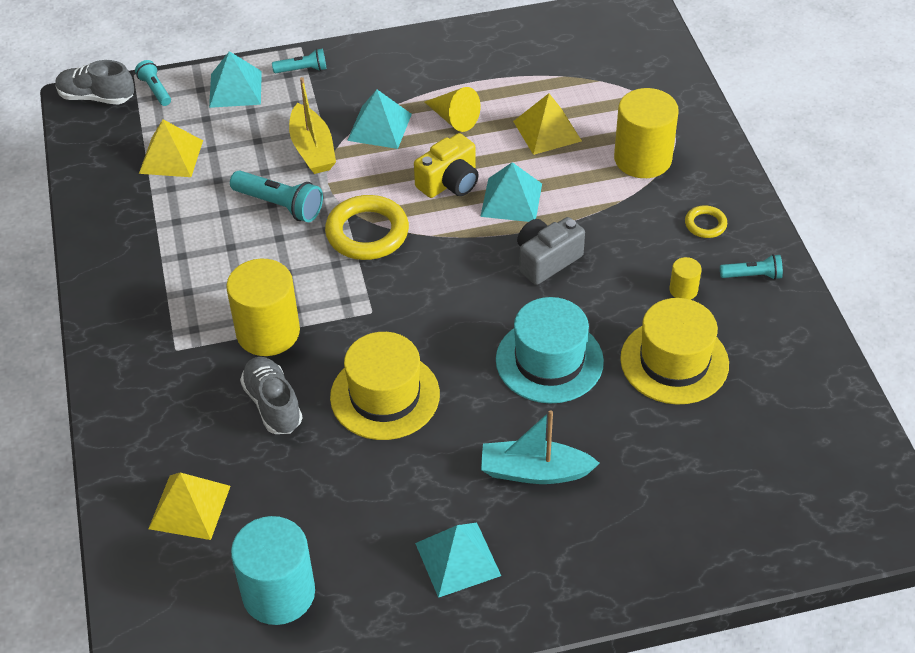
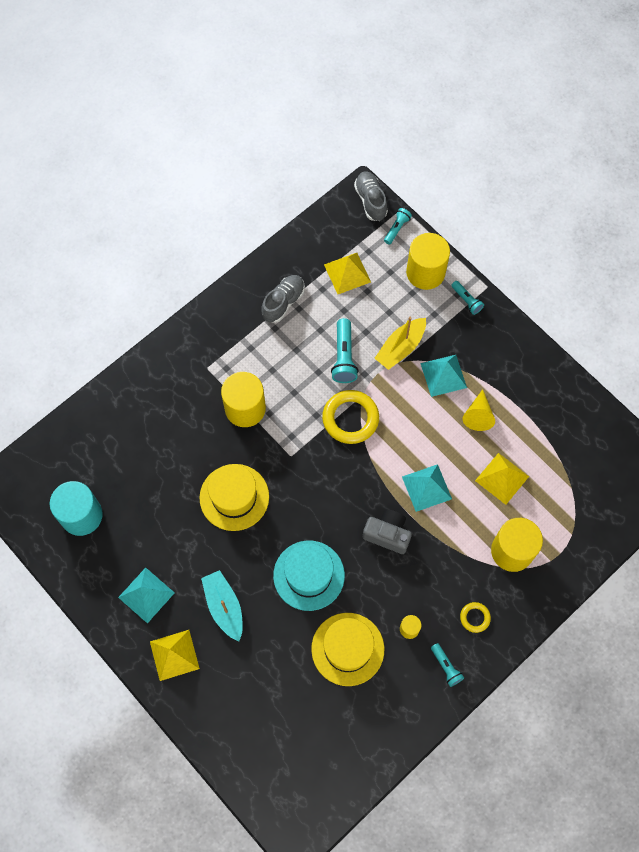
camera: 60 degrees right, 20 degrees up
yellow pyramid [148,472,231,540] -> yellow pyramid moved to [150,630,200,681]
turquoise pyramid [209,51,262,108] -> yellow cylinder [406,233,450,290]
grey shoe [240,357,302,434] -> grey shoe moved to [261,275,305,323]
yellow camera [414,133,479,198] -> none

